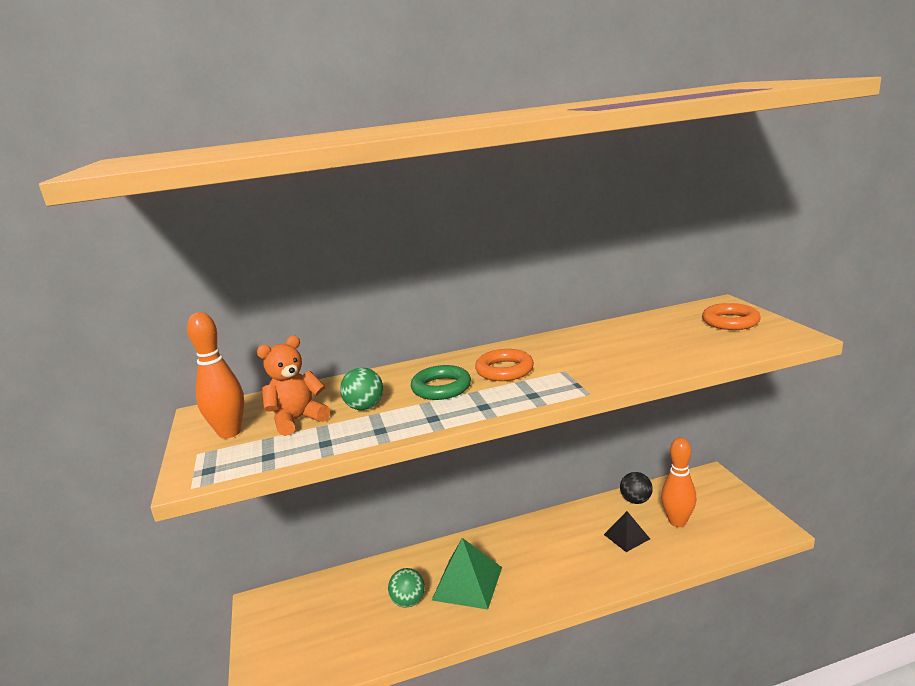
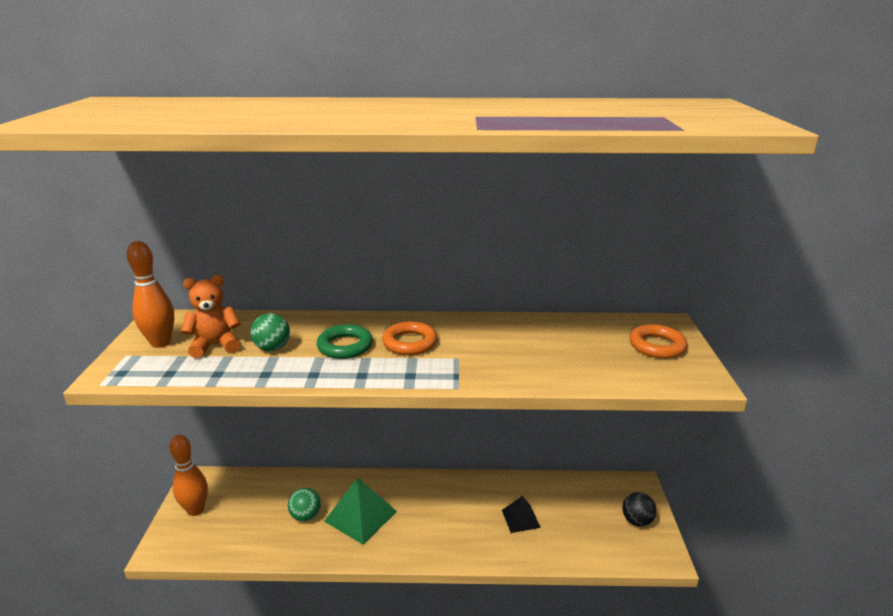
camera: 15 degrees right, 5 degrees up
black ball [620,472,653,504] -> black ball moved to [622,492,657,527]
orange bowling pin [661,438,696,527] -> orange bowling pin moved to [169,435,208,516]

